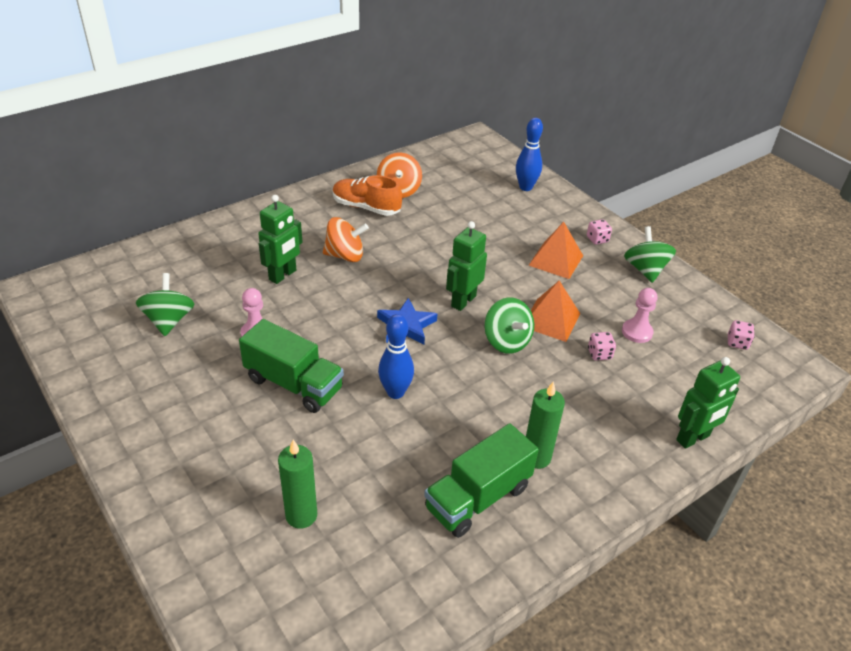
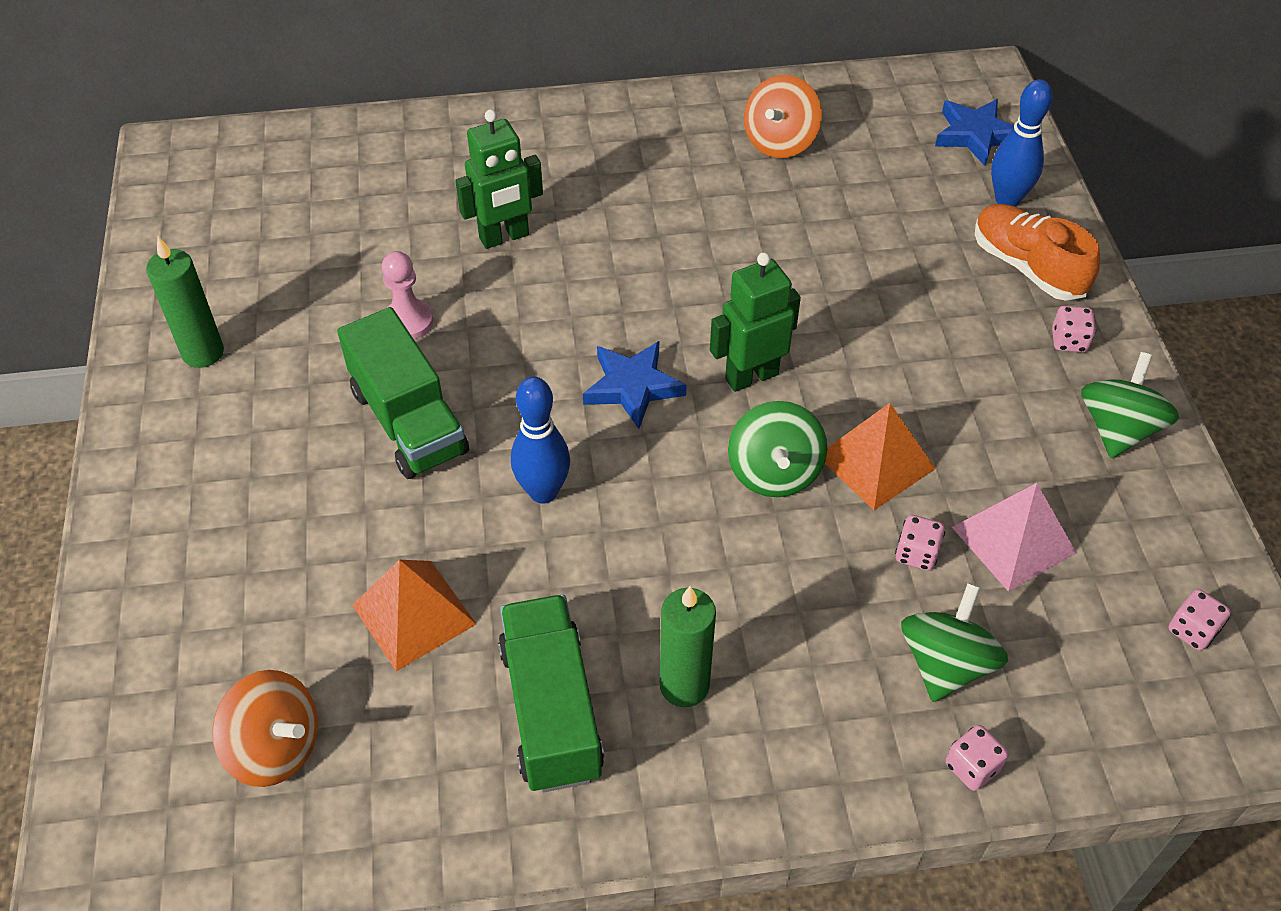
camera: 30 degrees right, 10 degrees up
green spinning top [136,273,194,336] -> green spinning top moved to [901,583,1008,702]
green candle [278,439,317,529] -> green candle moved to [146,237,224,368]
orange spinning top [323,217,369,262] -> orange spinning top moved to [212,670,318,787]
orange shoe [333,175,402,216] -> orange shoe moved to [975,204,1100,301]
green truck [424,423,539,538] -> green truck turned 90 degrees clockwise [498,595,604,793]
orange pyramid [529,222,583,279] -> orange pyramid moved to [352,560,476,671]
pink pawn [622,288,657,343] -> pink pyramid [952,483,1077,592]
green robot [676,357,740,449] -> pink dice [946,725,1008,791]
none -> blue star [935,99,1014,166]

